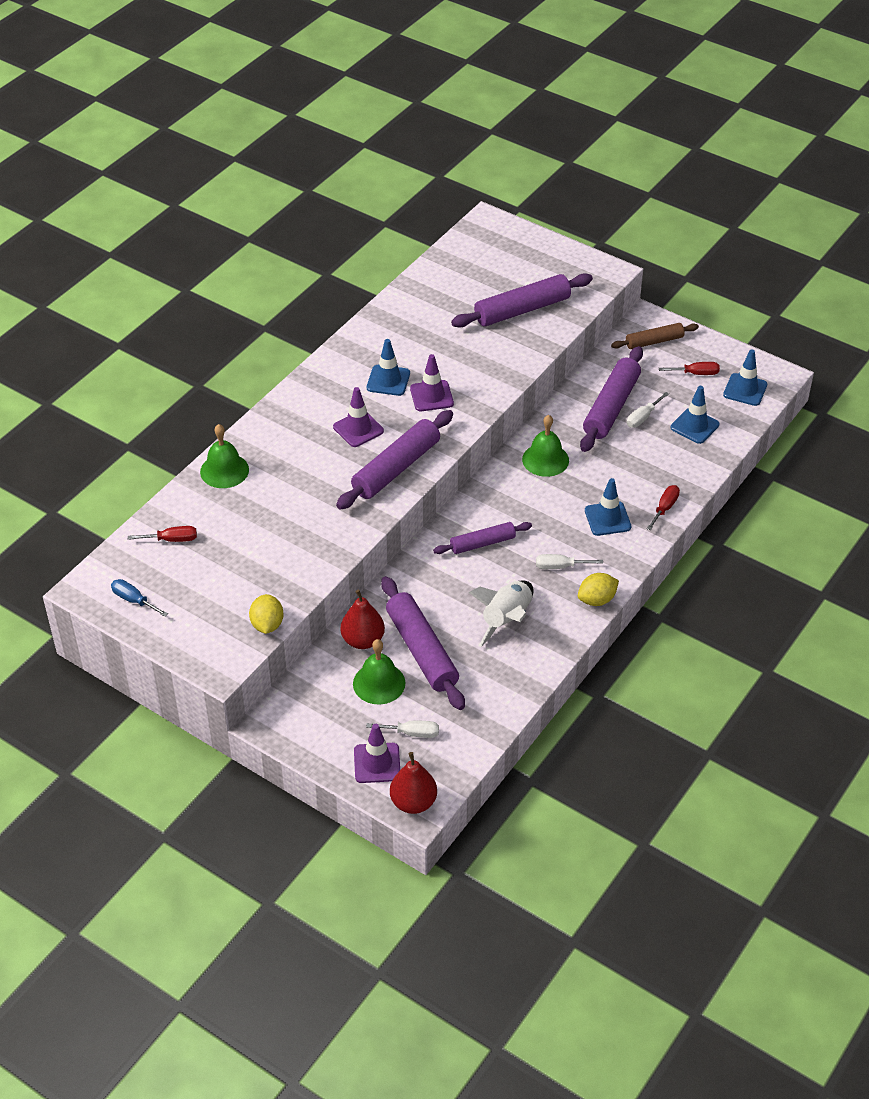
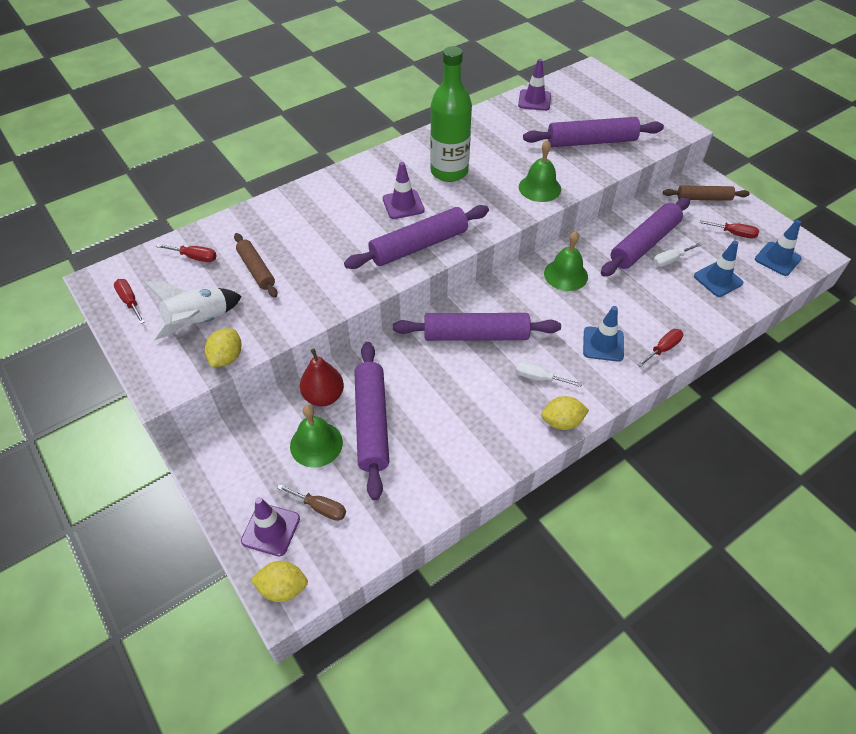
camera: 20 degrees right, 5 degrees up
blue screwdriver [111,579,168,617] -> red screwdriver [114,279,145,324]
green bell [200,424,249,488] -> green bell moved to [519,140,561,202]
white screwdriver [366,721,439,738] -> brown screwdriver [277,484,346,521]
blue traffic cone [367,339,410,396] -> green bottle [430,46,472,182]
red pear [390,752,437,814] -> yellow lemon [251,561,308,602]
purple traffic cone [410,354,454,411] -> purple traffic cone moved to [518,59,551,111]
purple rolling pin [433,522,532,554] -> purple rolling pin [393,313,561,341], size x1.66
white rocket [469,581,533,647] -> white rocket moved to [144,281,242,340]
none -> brown rolling pin [234,233,278,298]

